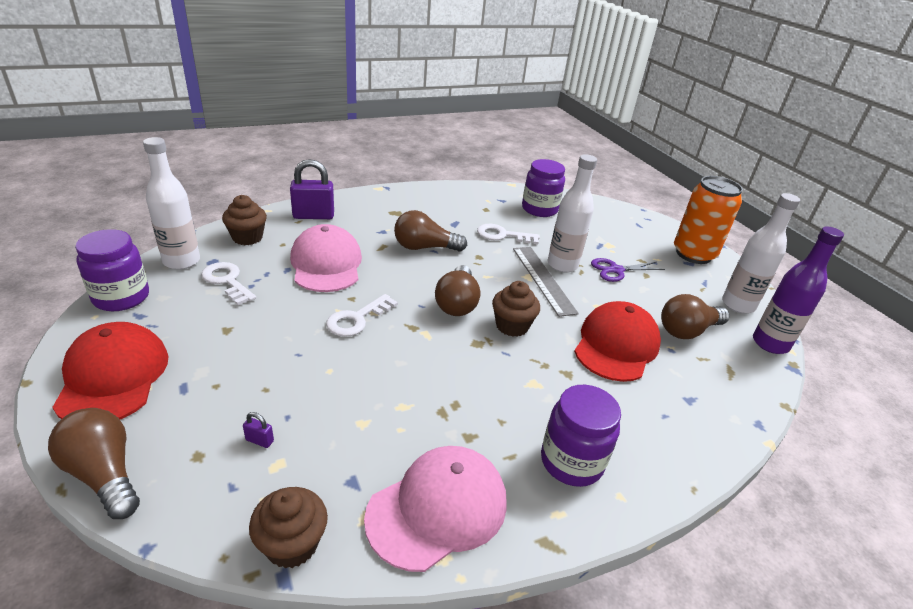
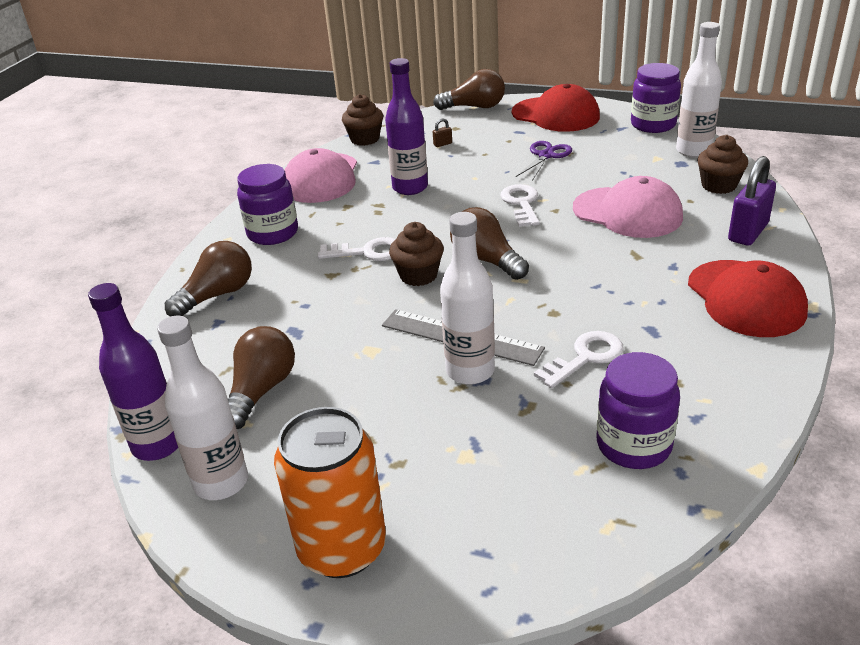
camera: 140 degrees right, 0 degrees up
white key [201,262,256,305] -> white key moved to [318,237,396,261]
purple padlock [243,412,274,448] -> brown padlock [433,118,452,147]
brown light bulb [394,210,467,252] -> brown light bulb moved to [165,241,252,317]
red cap [574,301,661,382] -> red cap moved to [688,260,808,337]
purple scissors [591,258,665,282] -> purple scissors moved to [516,141,572,181]
none -> purple bottle [385,58,428,195]

